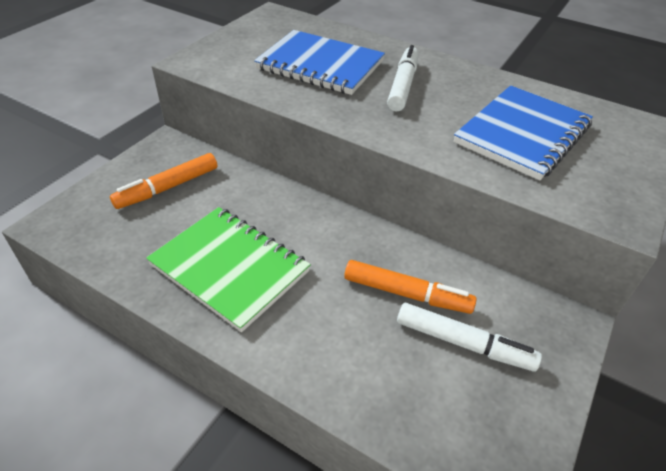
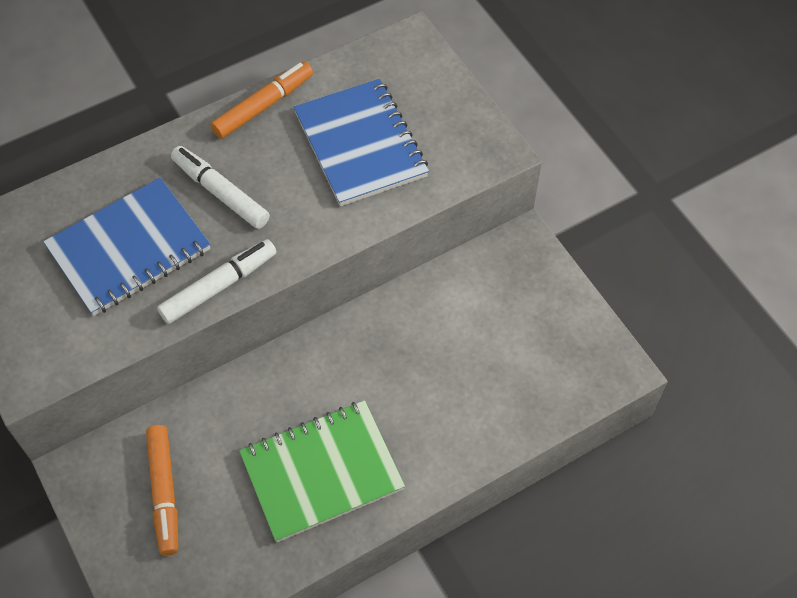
camera: 60 degrees left, 15 degrees up
orange marker [344,260,477,314] -> orange marker moved to [210,62,313,139]
white marker [397,303,542,372] -> white marker moved to [157,239,276,324]

